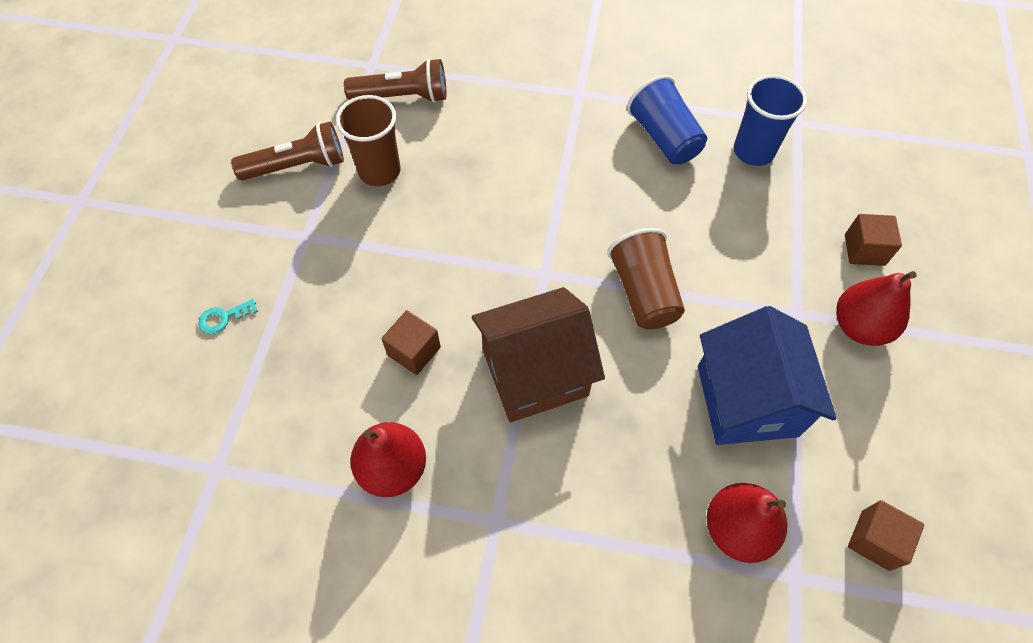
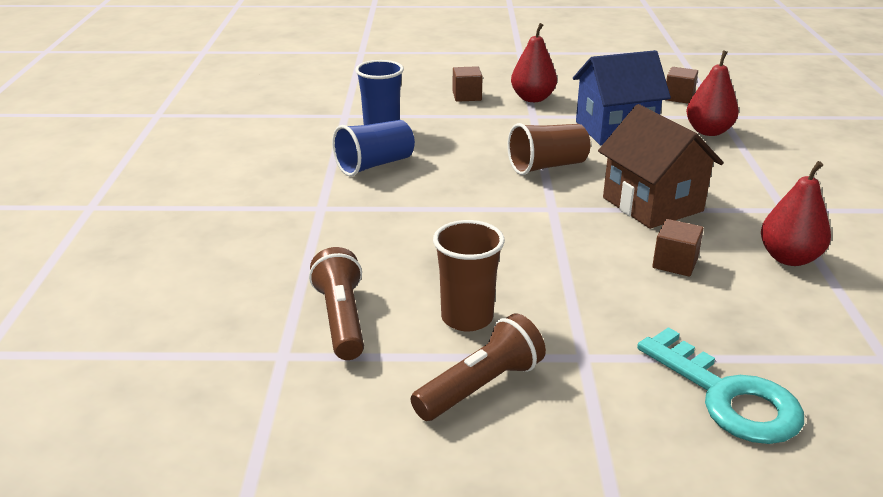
camera: 100 degrees left, 30 degrees down
turquoise key [198,299,258,334] -> turquoise key [637,327,804,444], size x2.49
brown flashlight [231,122,344,180] -> brown flashlight turned 75 degrees clockwise [411,313,546,421]

